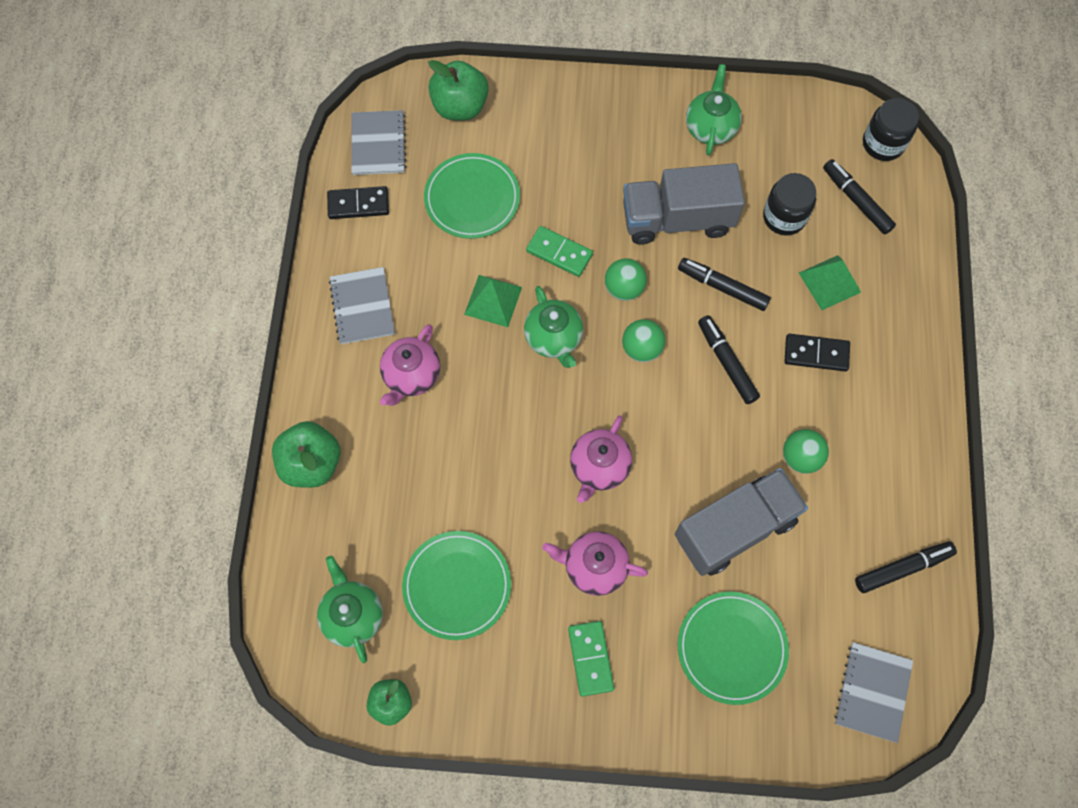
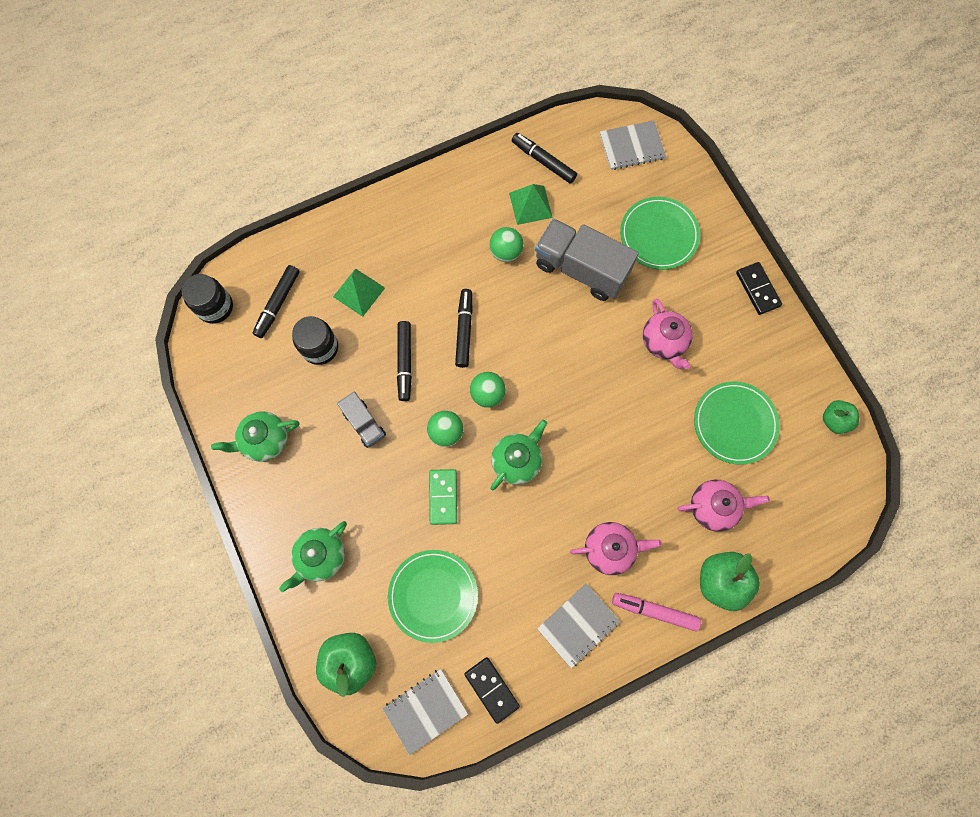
camera: 120 degrees left, 5 degrees up
green teapot [317,556,383,663] -> green teapot moved to [279,521,347,592]
green pyramid [464,275,522,327] -> green pyramid moved to [509,184,553,225]
green domino [568,621,614,697] -> none
pink teapot [570,416,632,503] -> pink teapot moved to [678,480,770,532]
grey truck [623,163,745,245] -> grey truck [337,392,386,448], size x0.53
black marker [698,315,760,404] -> black marker turned 150 degrees clockwise [455,289,473,368]
black domino [784,334,850,372] -> black domino moved to [736,262,782,315]
none -> pink marker [612,593,701,632]

